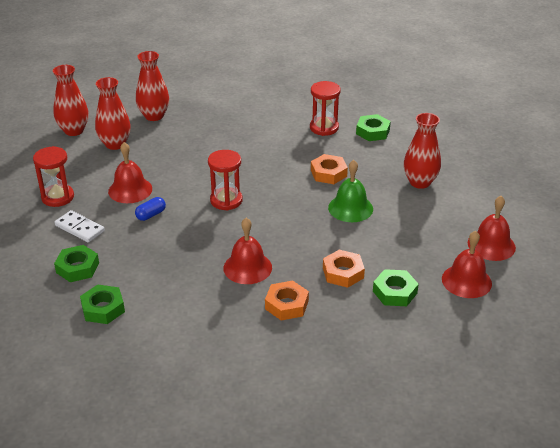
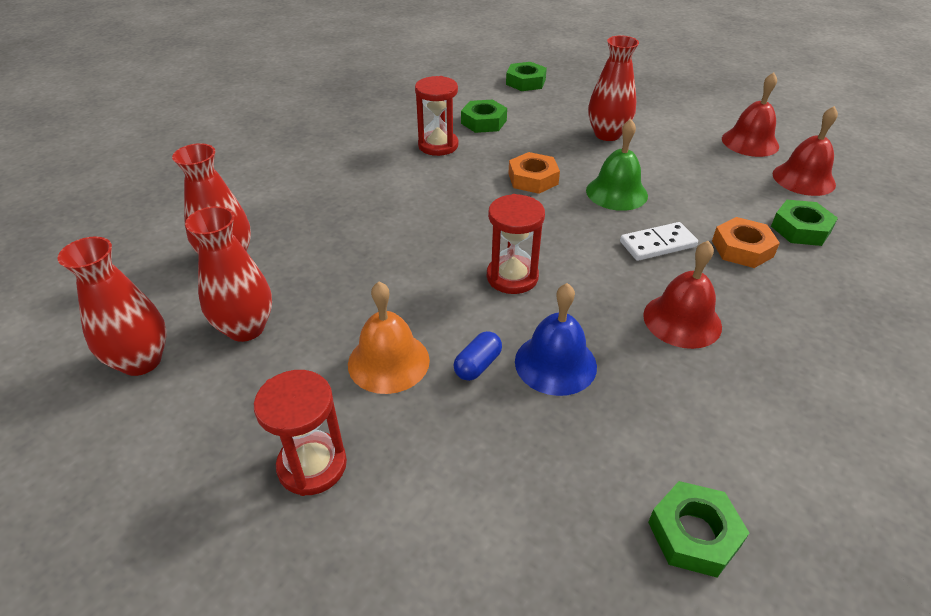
camera: 55 degrees left, 5 degrees up
green nut [54,245,99,282] -> green nut moved to [506,62,547,91]
white domino [55,210,105,242] -> white domino moved to [620,222,698,261]
red bell [108,142,152,203] -> orange bell [348,282,430,394]
blue capsule [135,197,166,221] -> blue capsule turned 45 degrees clockwise [453,331,502,381]
orange nut [265,281,309,320] -> none
none -> blue bell [515,283,597,396]

